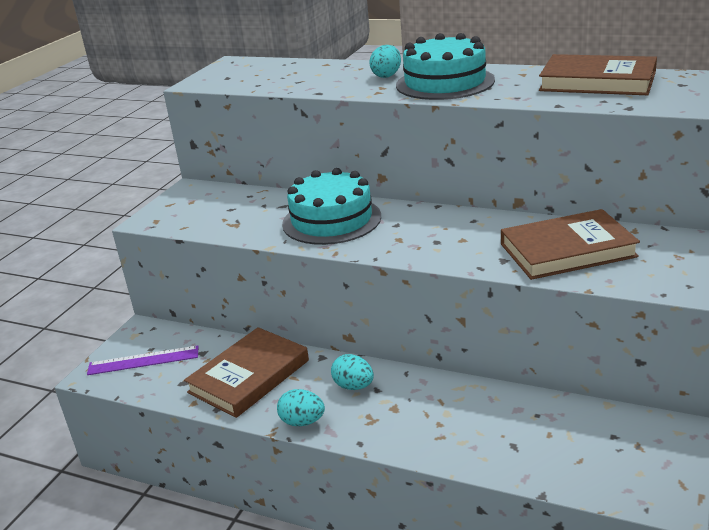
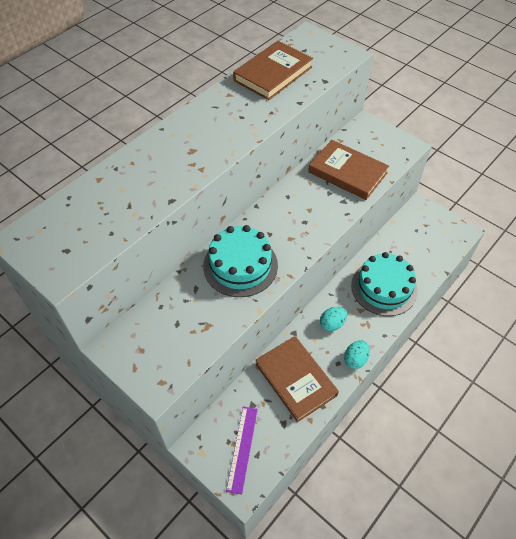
camera: 75 degrees left, 25 degrees up
turquoise egg [369,45,401,78] -> none
turquoise cake [396,33,495,100] -> turquoise cake moved to [351,252,418,316]
brown book [501,209,640,280] -> brown book turned 60 degrees counterclockwise [308,140,389,200]

